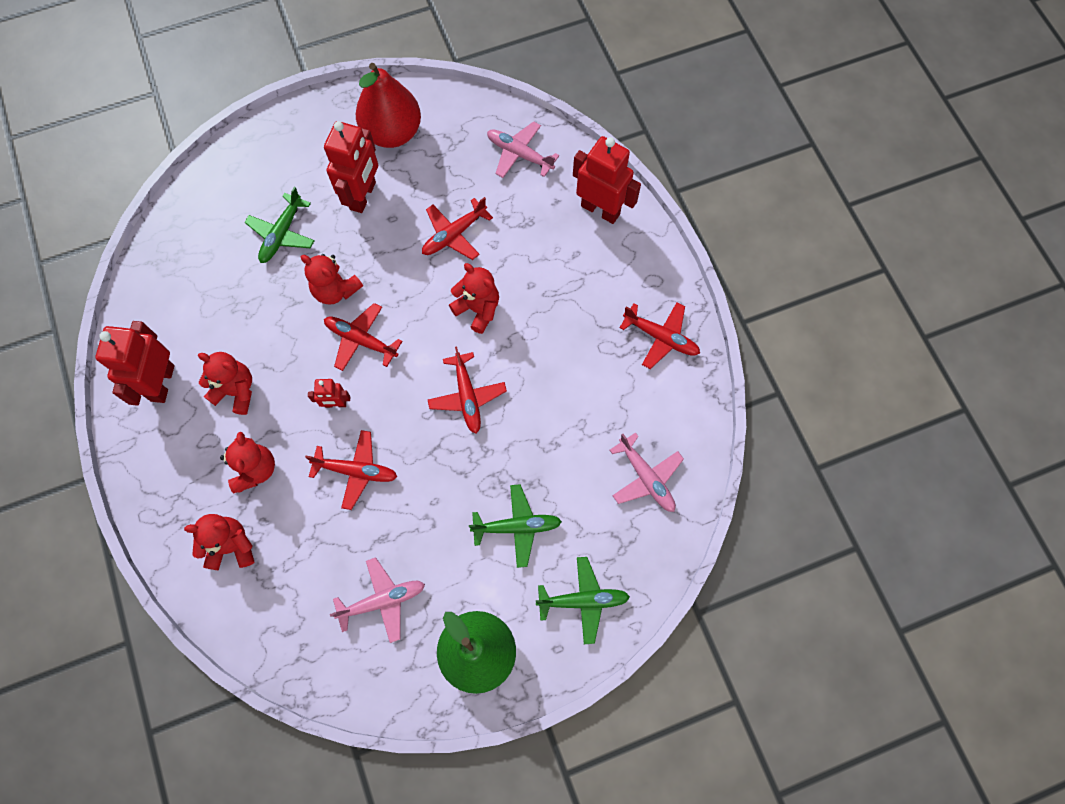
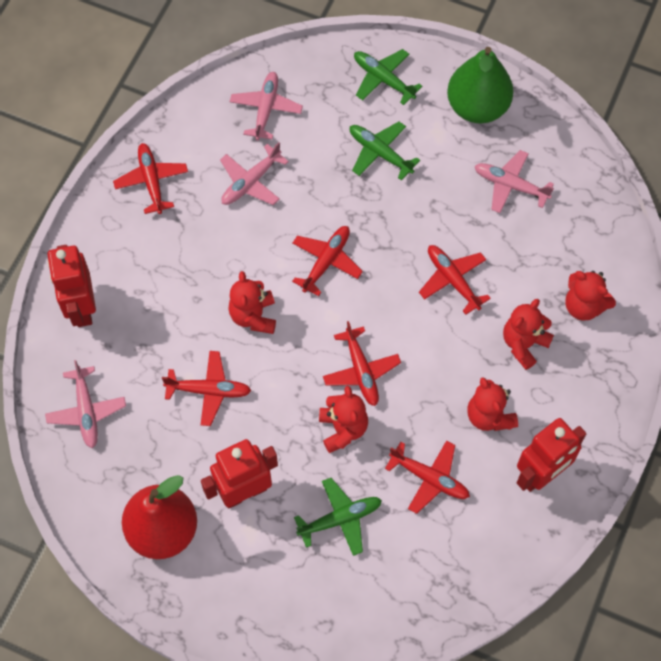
camera: 135 degrees left, 5 degrees down
red robot [308,379,350,408] -> none
none -> pink plane [220,142,289,205]
none -> red plane [385,440,470,514]

